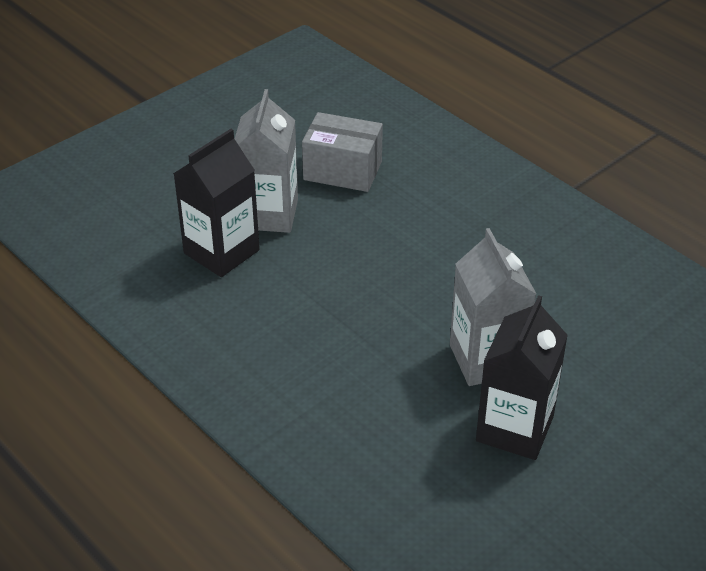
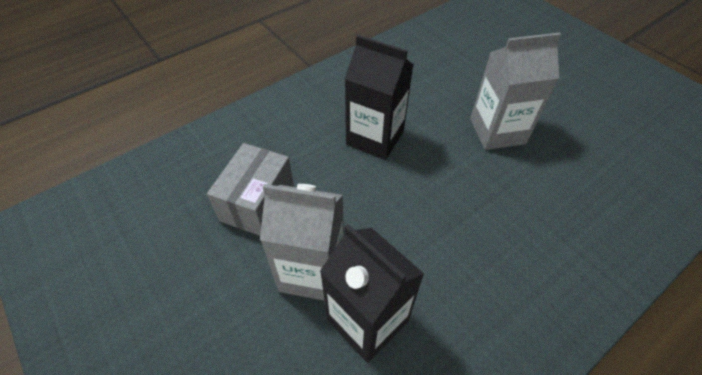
camera: 85 degrees left, 10 degrees up
black carton [476,295,568,460] -> black carton moved to [345,35,413,160]

